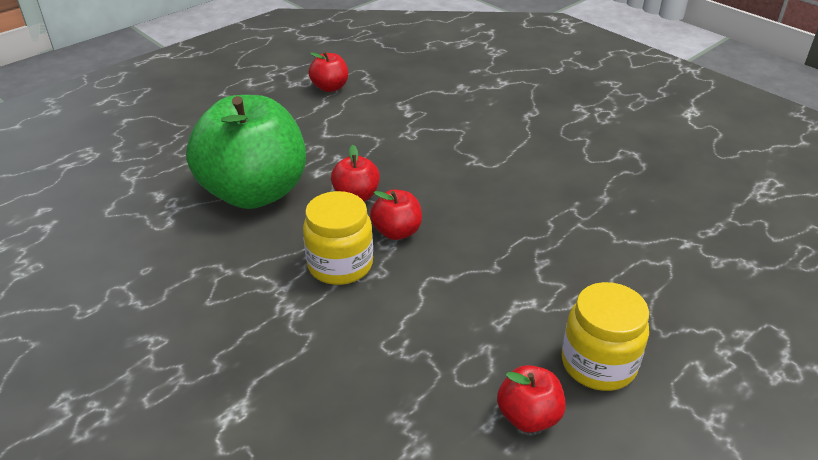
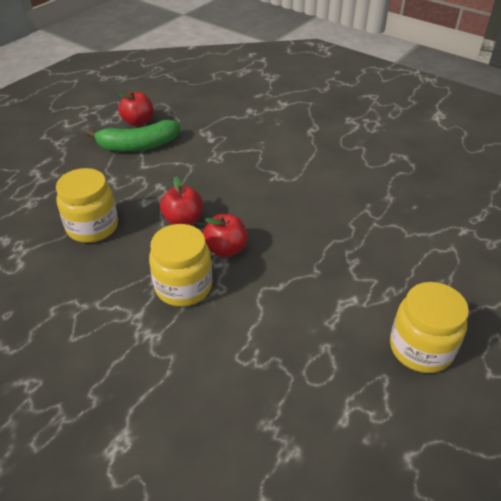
camera: 10 degrees left, 5 degrees up
green apple [186,95,306,209] -> yellow jar [56,168,118,243]
red apple [497,365,566,433] -> none
none -> green banana [86,120,180,152]

